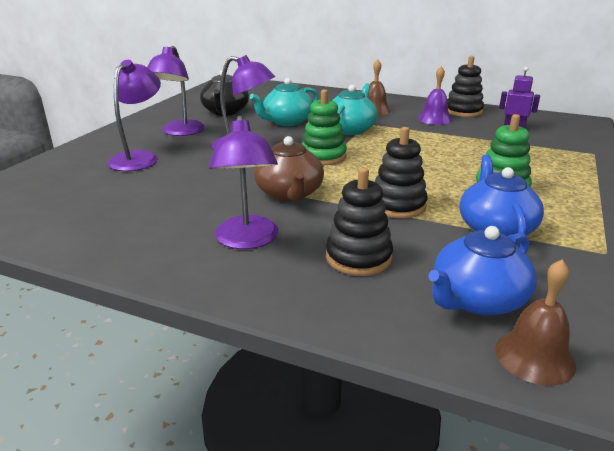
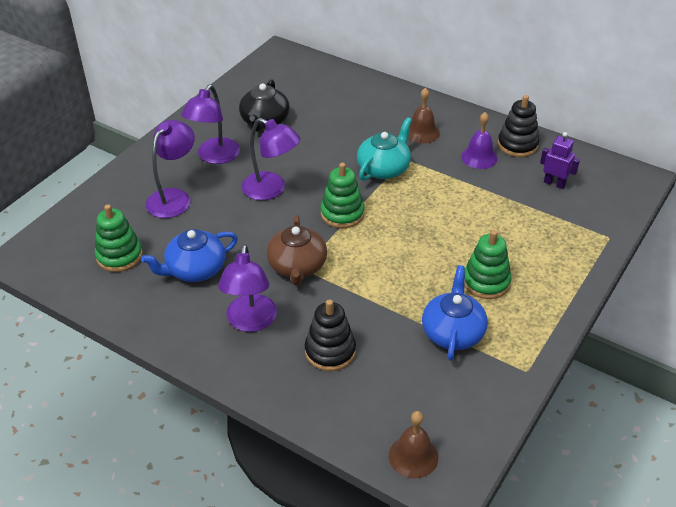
camera: 10 degrees right, 15 degrees up
turquoise teapot [250,78,319,126] -> none
black stacking toy [375,127,428,218] -> none
blue teapot [428,226,537,315] -> blue teapot moved to [141,229,238,282]
none -> green stacking toy [95,204,143,272]

